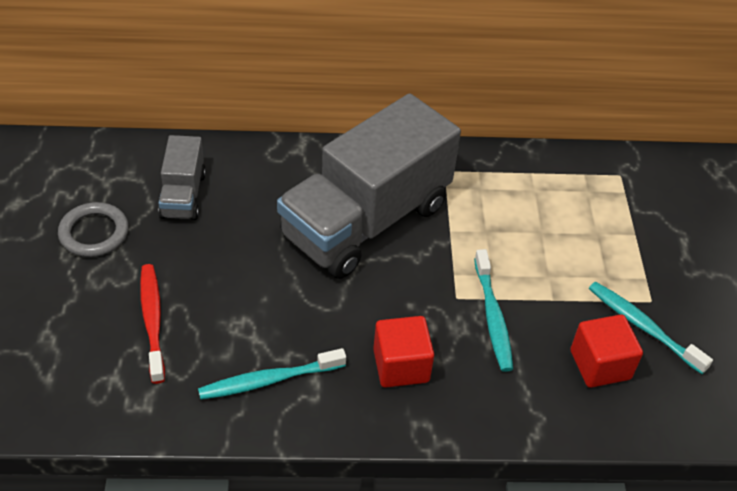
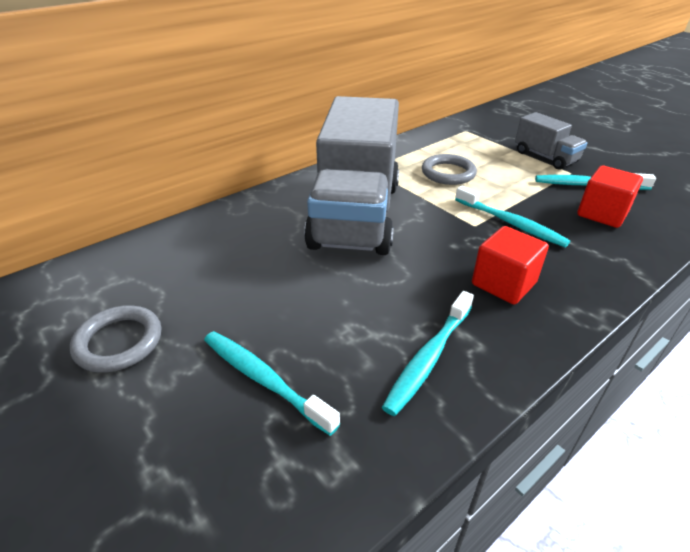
camera: 35 degrees left, 10 degrees down
red toothbrush [140,264,165,384] -> turquoise toothbrush [204,331,340,436]
grey truck [158,135,206,220] -> grey truck moved to [515,112,587,170]
none -> grey ring [422,154,477,185]

